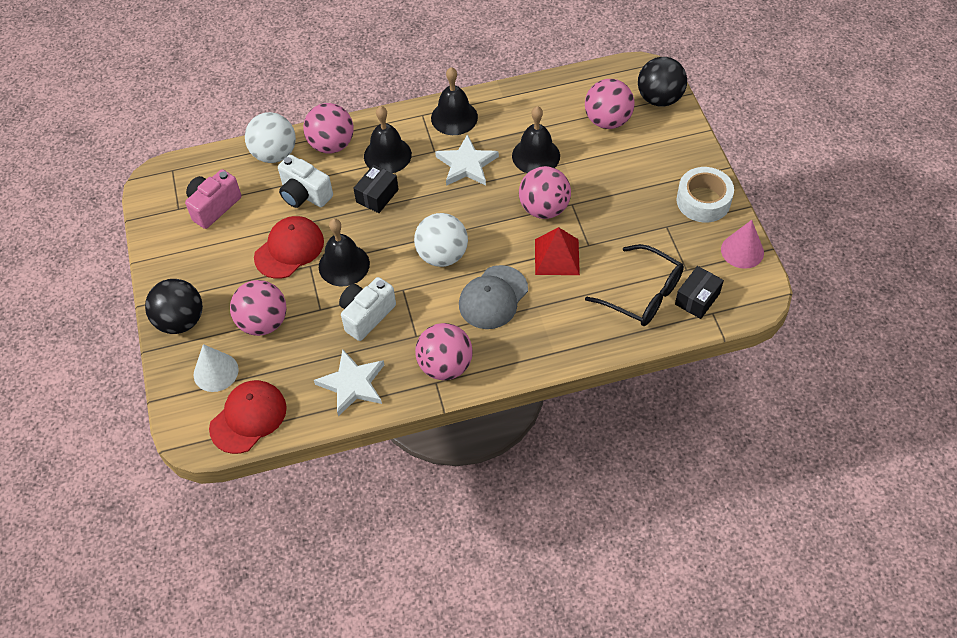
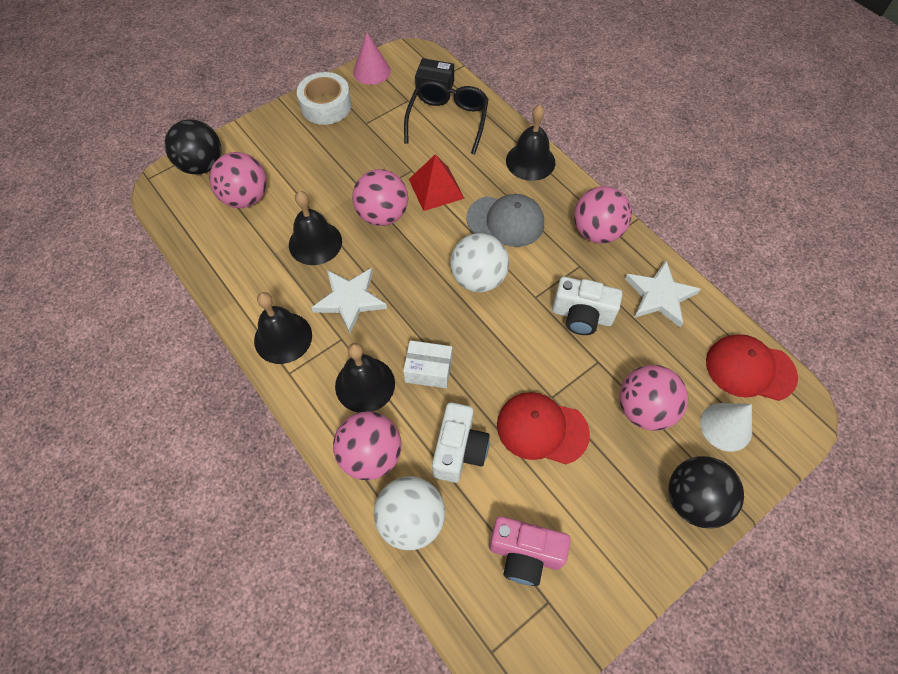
camera: 115 degrees left, 5 degrees up
black bell [319,219,370,286] -> black bell moved to [506,105,555,181]
black box [353,165,399,213] -> white box [403,340,452,389]

